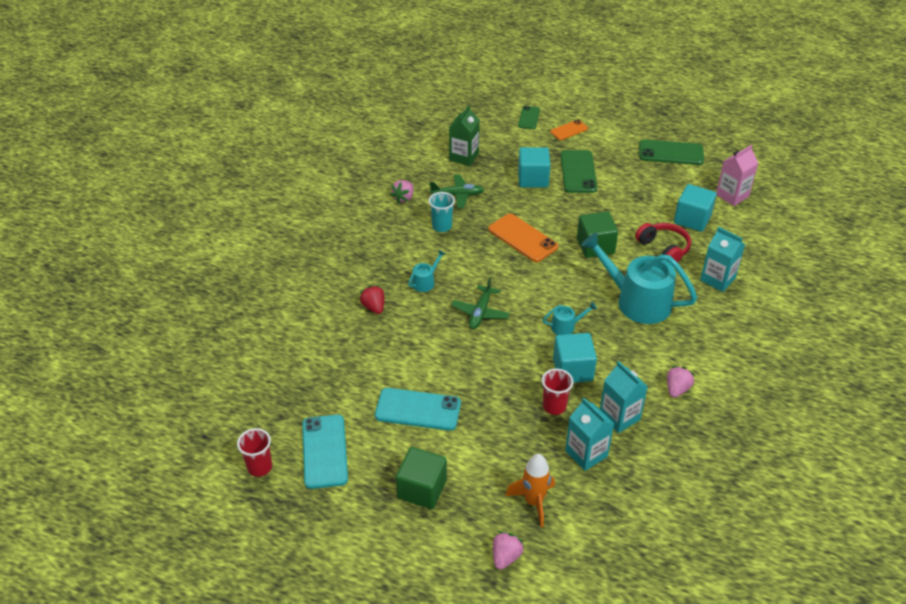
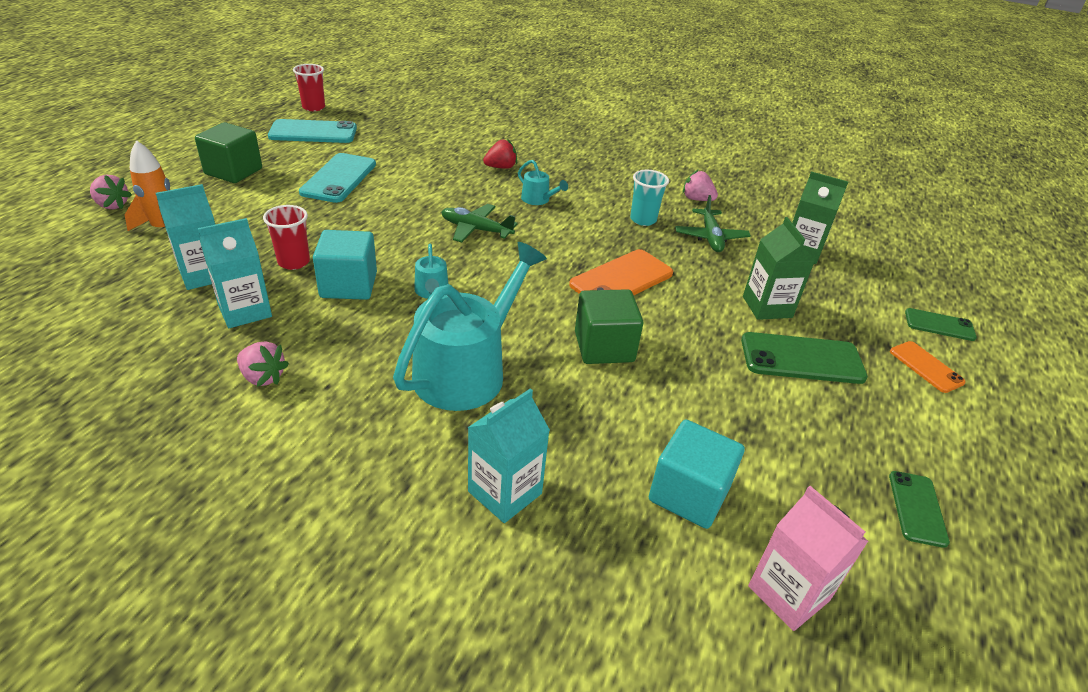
camera: 90 degrees right, 5 degrees down
turquoise cube [518,147,551,188] -> green carton [743,217,815,320]
red headphones [635,223,691,263] -> none
green phone [639,140,704,165] -> green phone [889,471,950,548], size x0.59

